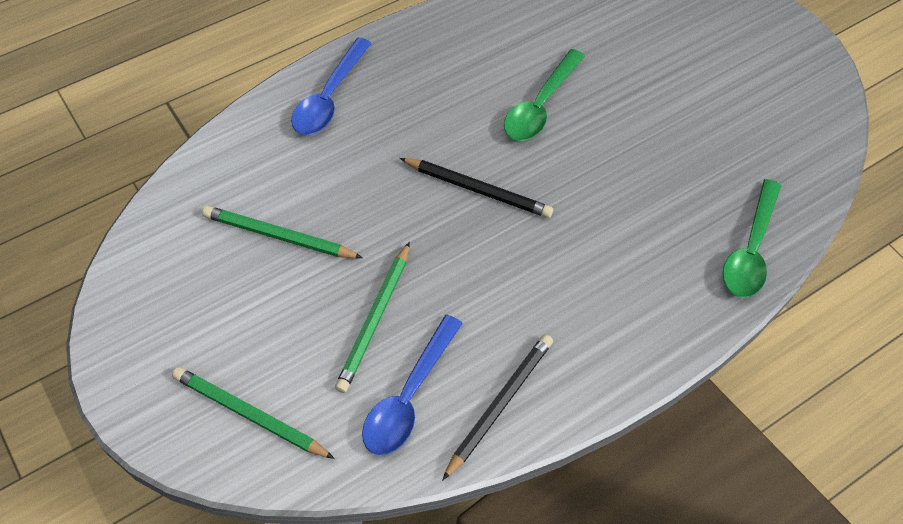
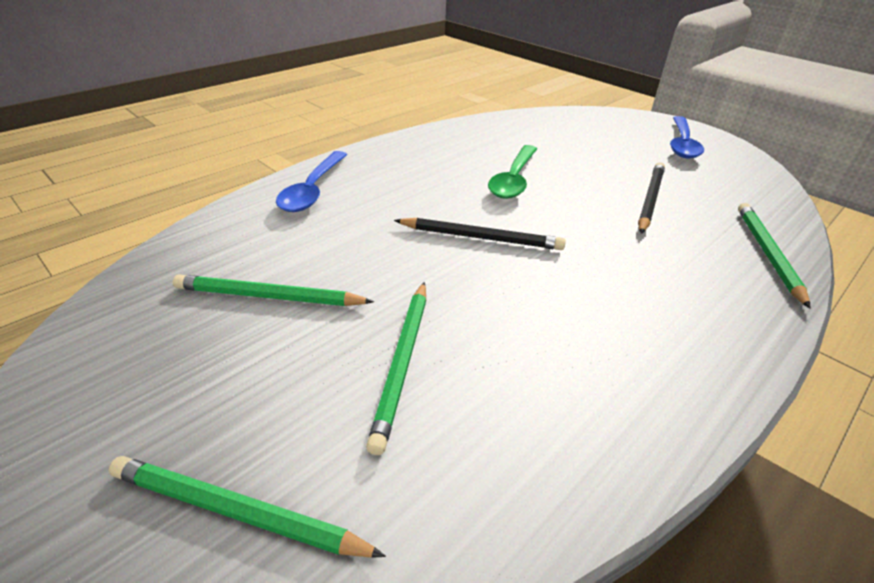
camera: 10 degrees left, 20 degrees down
blue spoon [362,315,463,455] -> blue spoon moved to [670,116,704,159]
black pencil [443,334,553,480] -> black pencil moved to [638,162,665,234]
green spoon [723,179,781,298] -> green pencil [738,203,811,309]

